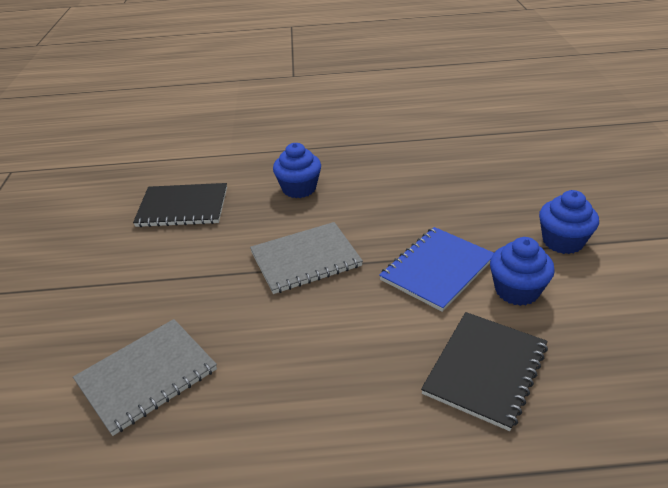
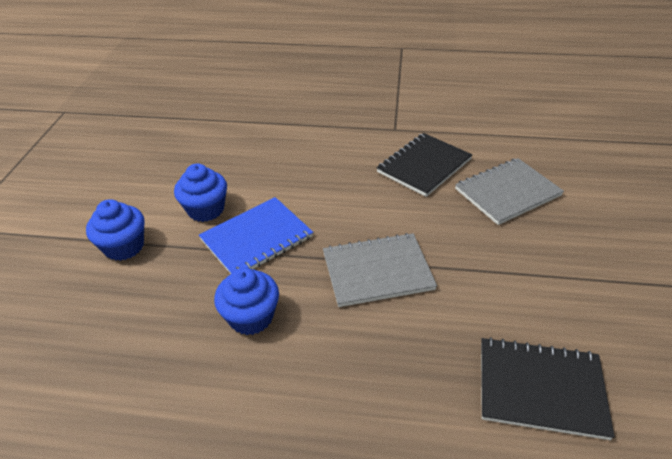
camera: 170 degrees left, 5 degrees up
blue cupcake [273,143,321,198] -> blue cupcake moved to [214,268,279,335]
black notebook [421,312,548,431] -> black notebook moved to [377,133,472,197]

